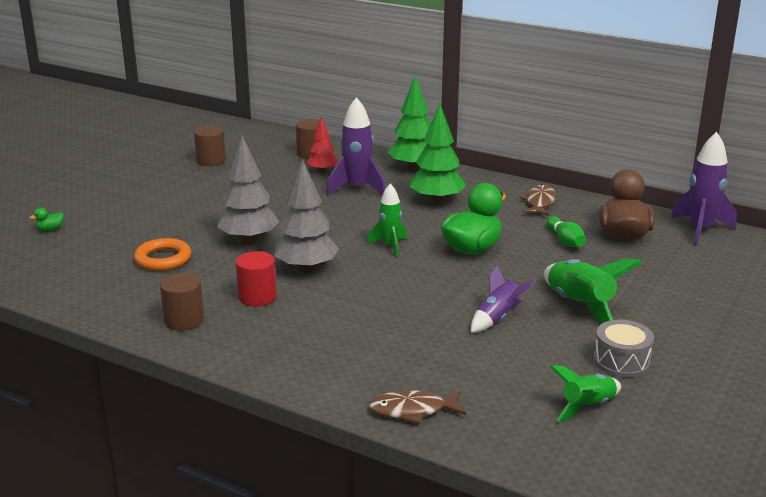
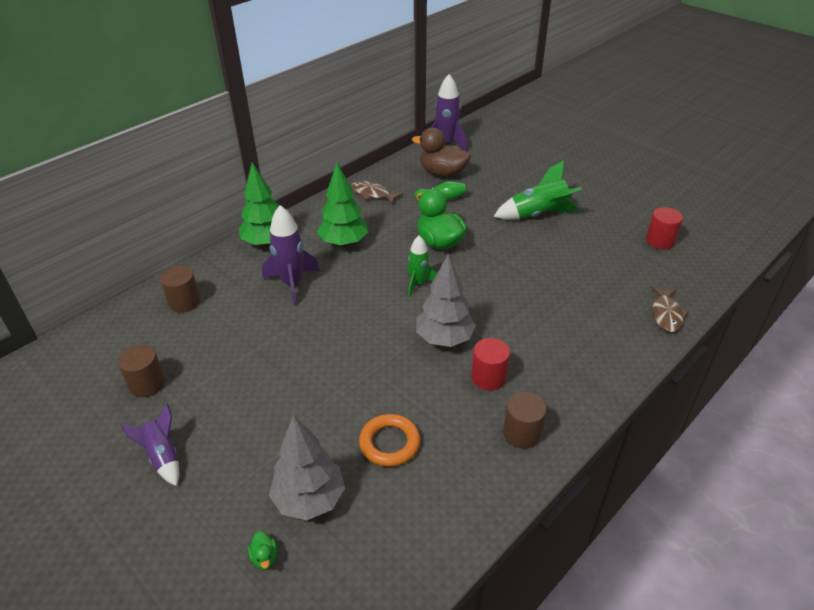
camera: 75 degrees left, 15 degrees up
grey tree [217,135,279,244] -> grey tree moved to [269,415,345,520]
red tree [306,117,338,173] -> none
purple rocket [471,265,536,333] -> purple rocket moved to [120,404,179,486]
green rocket [550,365,621,422] -> red cylinder [646,207,683,250]
grey drum [594,320,654,378] -> none

